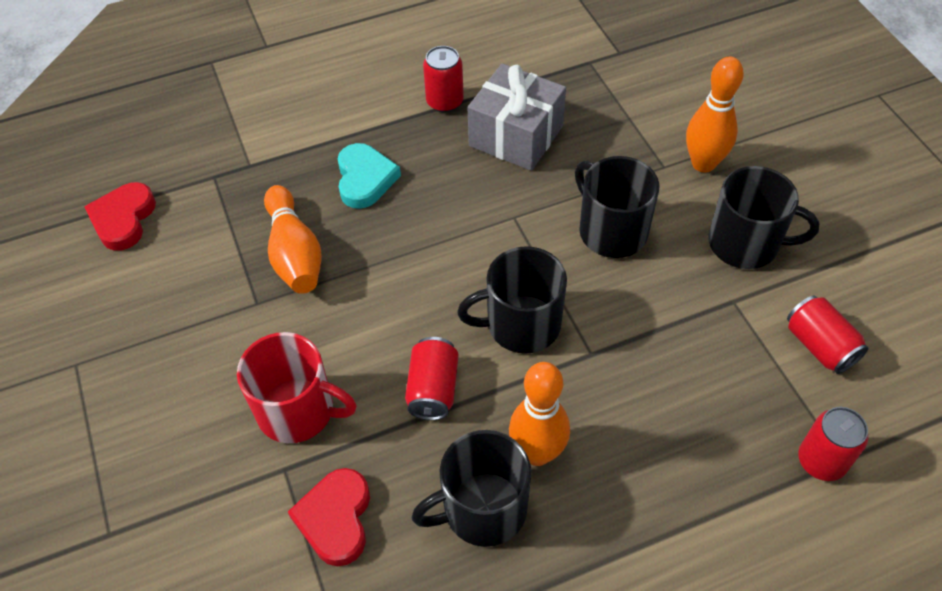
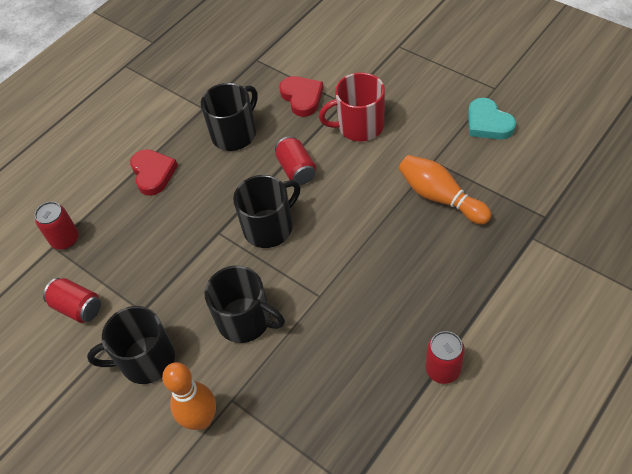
camera: 155 degrees right, 0 degrees up
red heart [84,182,156,251] -> red heart moved to [130,149,178,196]
turquoise heart [338,143,401,209] -> turquoise heart moved to [468,98,516,139]
grey gift [467,63,566,171] -> none
orange bowling pin [509,362,570,466] -> none

